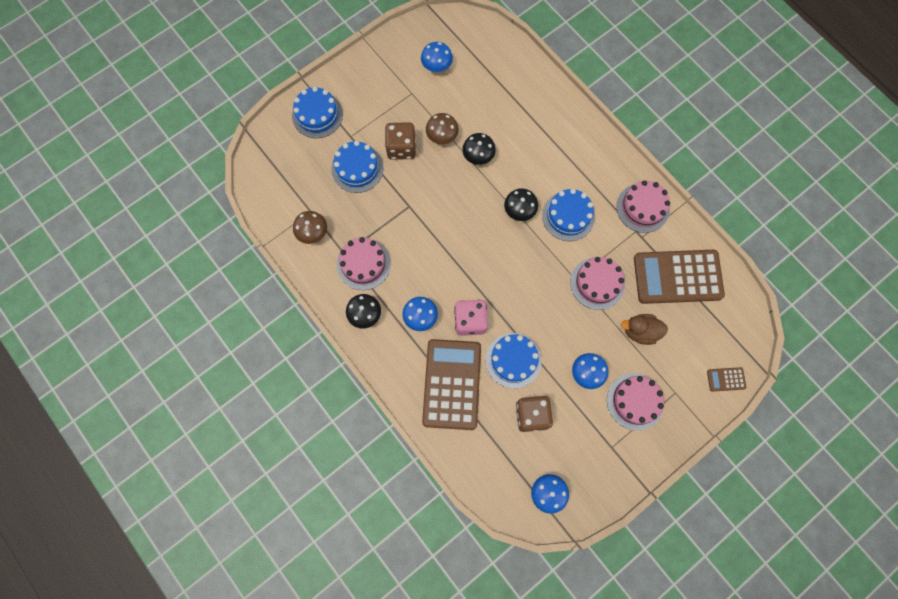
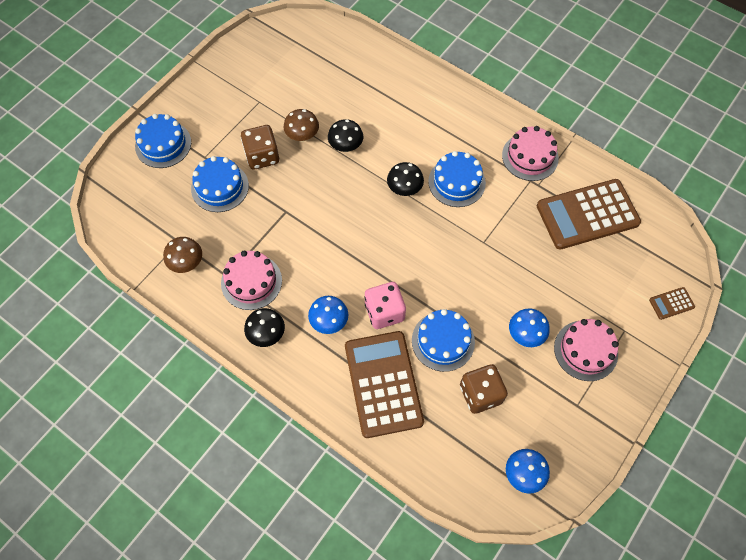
camera: 15 degrees left, 10 degrees down
blue mushroom [421,42,453,72] -> none
pink cake [570,257,625,310] -> none
brown duck [621,314,668,345] -> none

